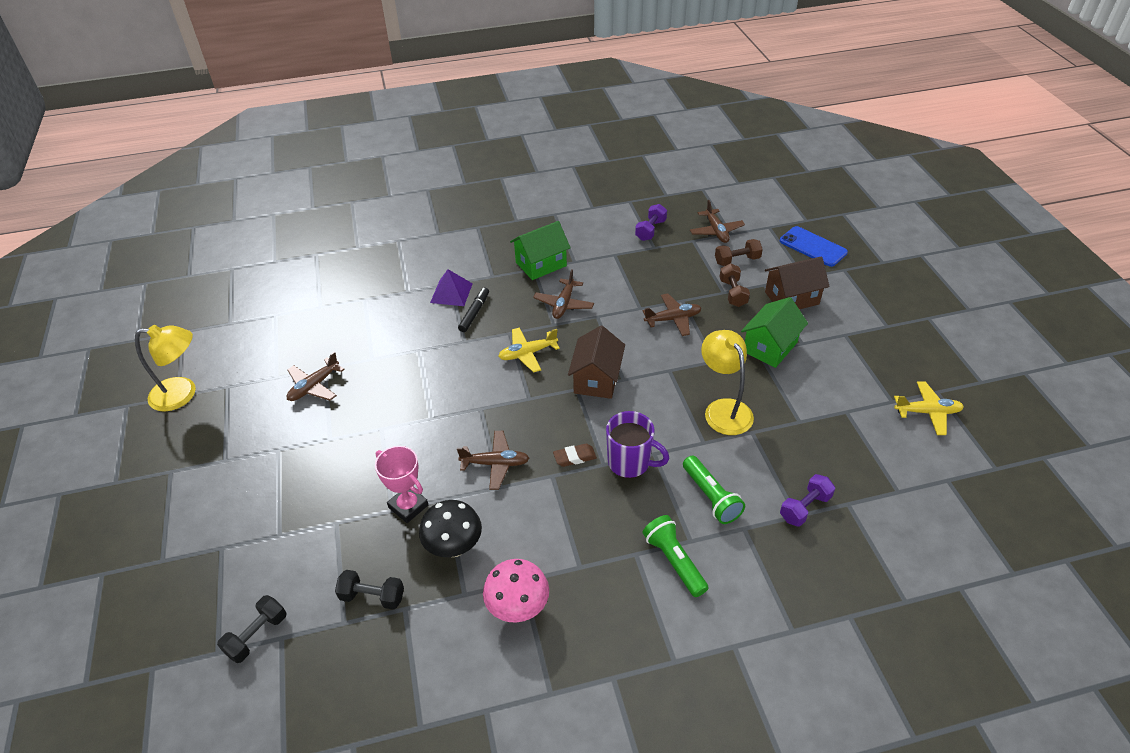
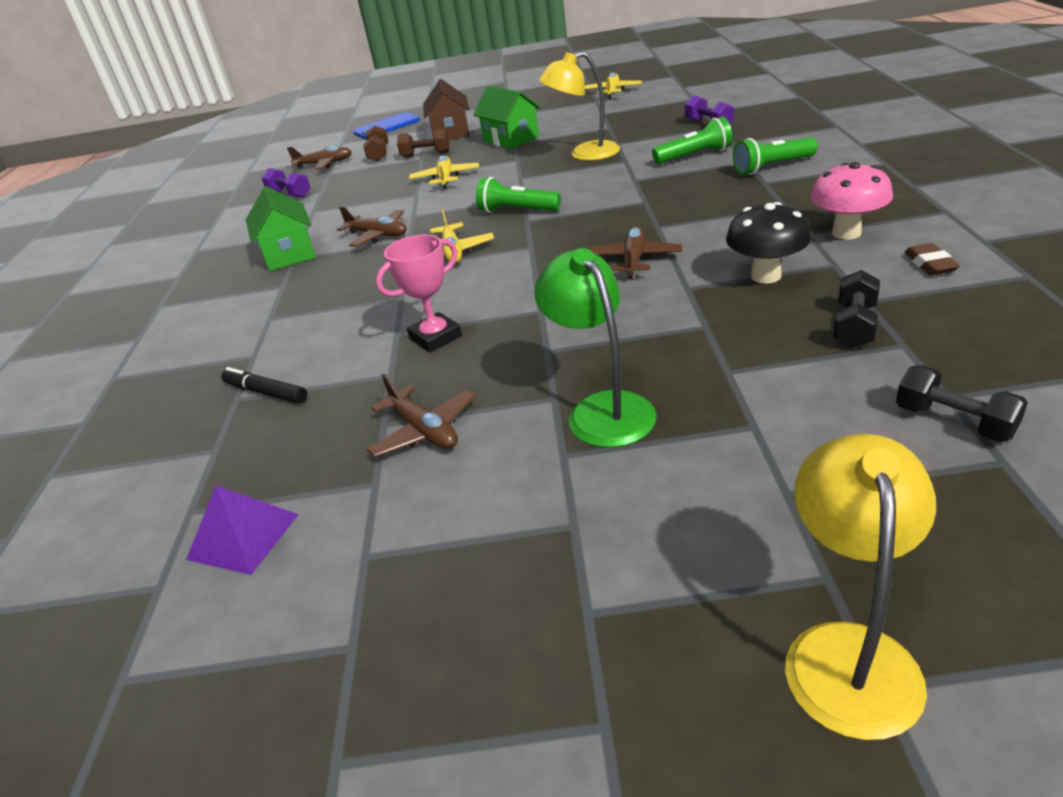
camera: 75 degrees left, 10 degrees down
yellow lamp [135,325,196,412] -> yellow lamp moved to [785,434,936,740]
pink trophy [375,446,428,523] -> pink trophy moved to [376,235,462,353]
purple pyramid [430,269,473,306] -> purple pyramid moved to [186,486,299,575]
black marker [458,288,489,332] -> black marker moved to [221,367,307,404]
brown eraser [553,444,597,467] -> brown eraser moved to [904,243,960,275]
brown house [568,326,625,399] -> green flashlight [476,177,561,213]
purple mug [606,411,669,478] -> none
brown plane [643,293,702,336] -> yellow plane [409,155,479,189]
none -> green lamp [534,248,657,448]

